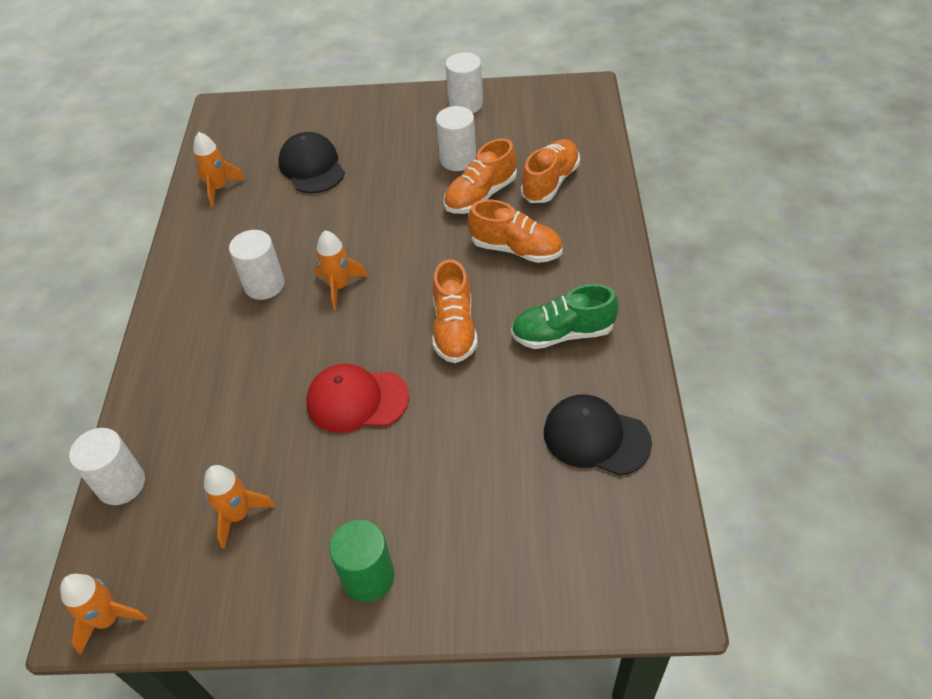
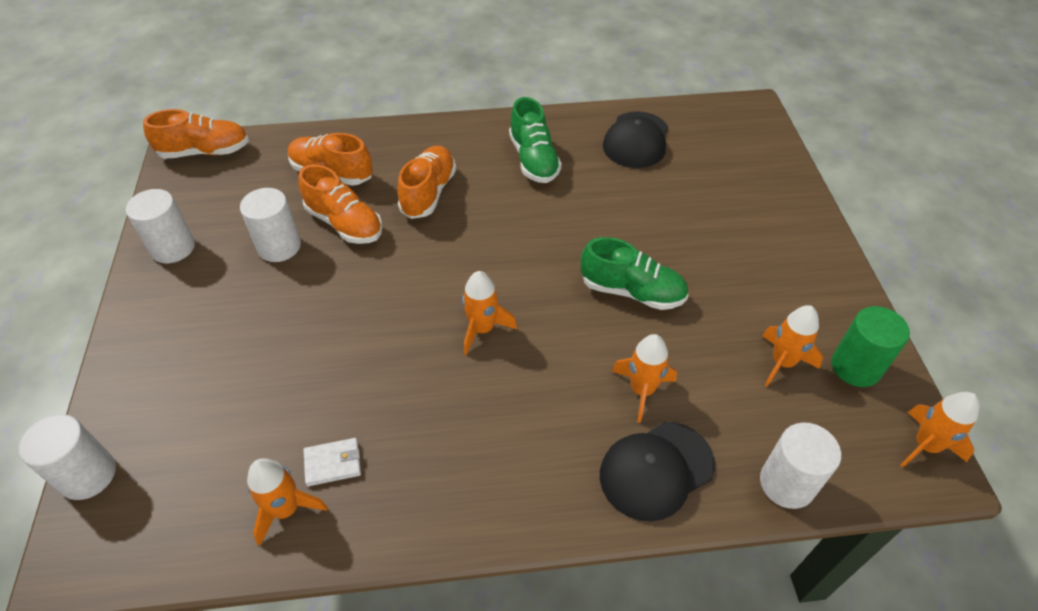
camera: 100 degrees left, 0 degrees up
white cylinder [229,230,284,300] -> white cylinder moved to [19,414,116,500]
black cap [278,132,345,193] -> black cap moved to [600,422,715,522]
red cap [306,364,409,433] -> green shoe [581,237,689,310]
green cylinder [329,520,395,602] -> green cylinder moved to [831,306,910,387]
orange shoe [433,259,478,363] -> orange shoe moved to [143,109,249,159]
none -> white wallet [303,438,361,486]
none -> orange rocket [612,334,677,423]

